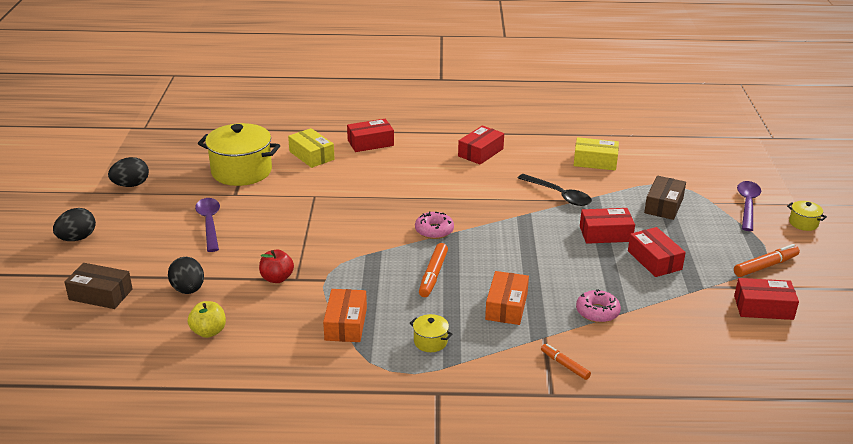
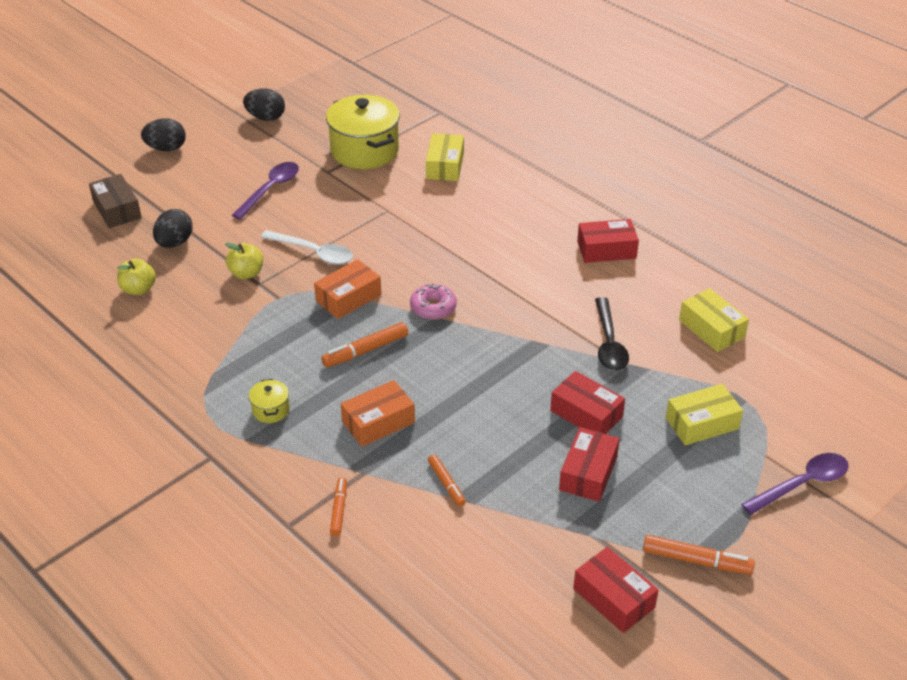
camera: 45 degrees right, 10 degrees up
red apple [259,249,294,283] -> yellow apple [225,243,263,279]
orange box [323,289,367,342] -> orange box moved to [314,259,381,319]
red box [347,119,394,152] -> none
pink donut [576,289,621,323] -> orange marker [428,455,466,507]
brown box [644,176,686,220] -> yellow box [666,384,743,445]
yellow pot [787,201,827,231] -> none
none -> white spoon [260,230,353,265]

